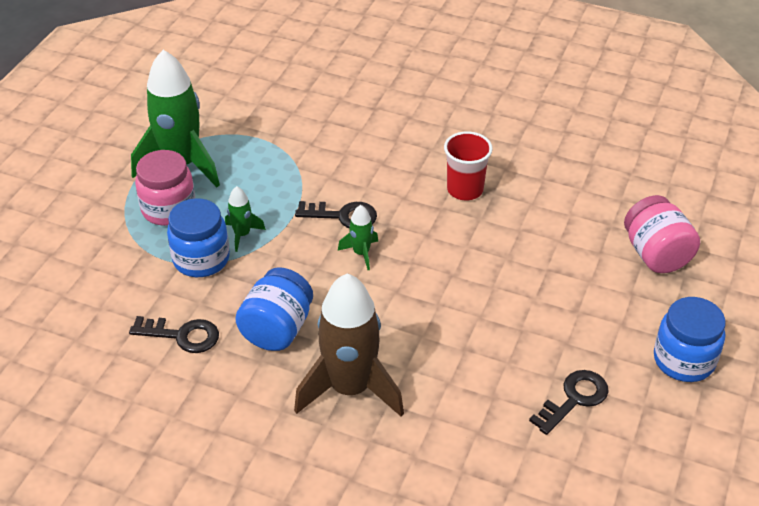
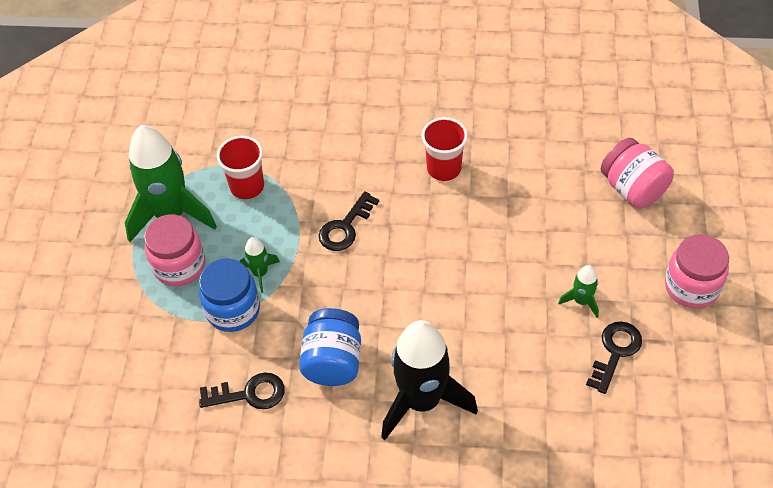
camera: 15 degrees left, 10 degrees up
brown rocket [294,273,404,417] -> black rocket [381,320,478,440]
black key [295,201,377,228] -> black key turned 135 degrees clockwise [319,191,379,251]
green rocket [338,205,378,270] -> green rocket moved to [558,265,599,318]
blue jar [654,297,726,382] -> pink jar [665,234,729,308]
none -> red cup [217,136,264,199]

